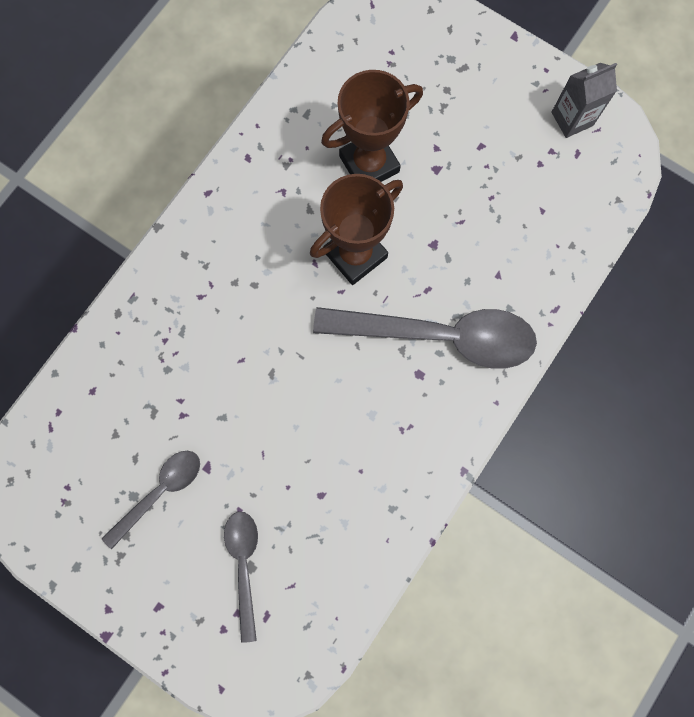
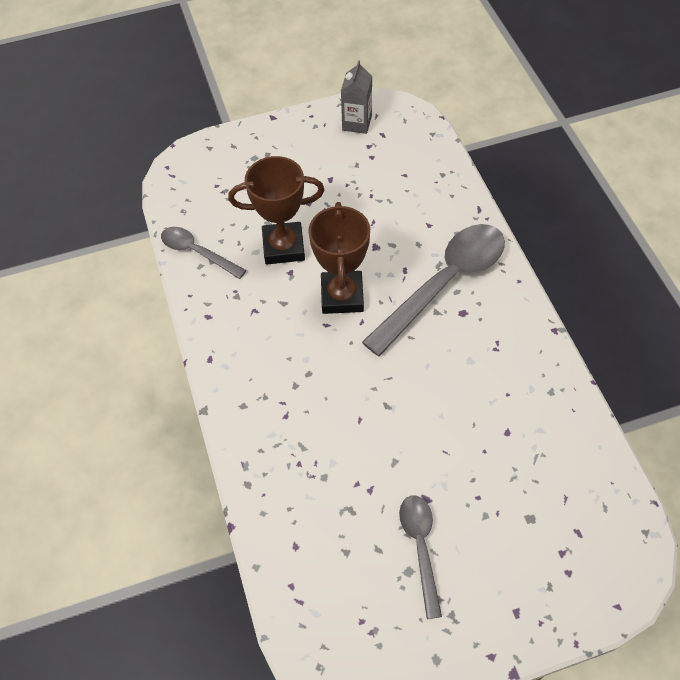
camera: 50 degrees left, 20 degrees down
grey spoon [224,512,258,643] -> grey spoon moved to [161,227,247,279]
brown trophy [321,70,423,182] -> brown trophy turned 75 degrees clockwise [228,156,324,265]

